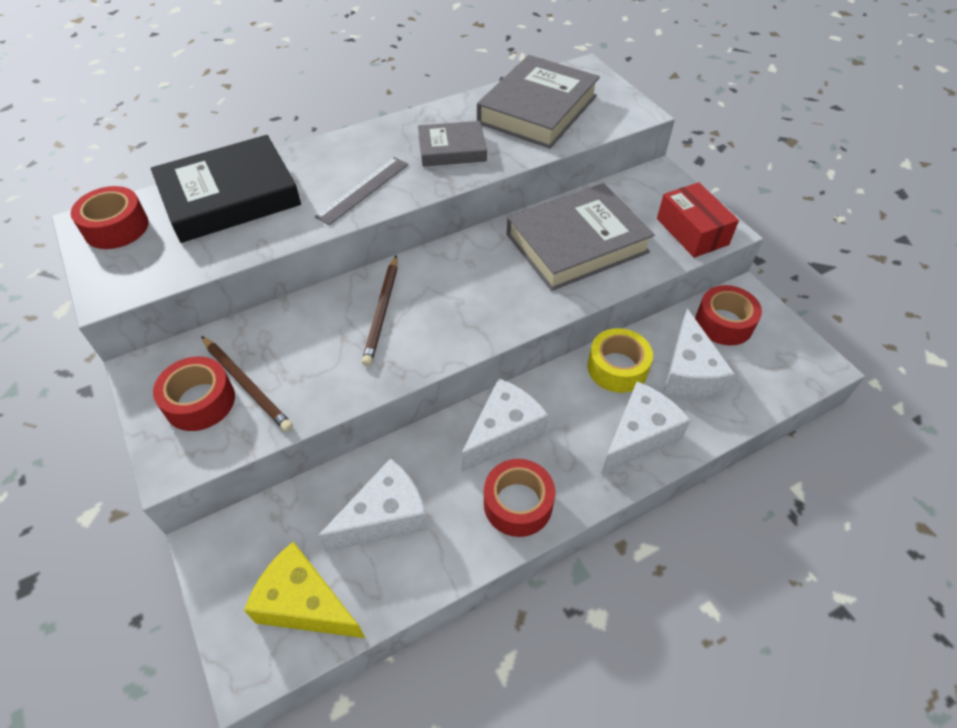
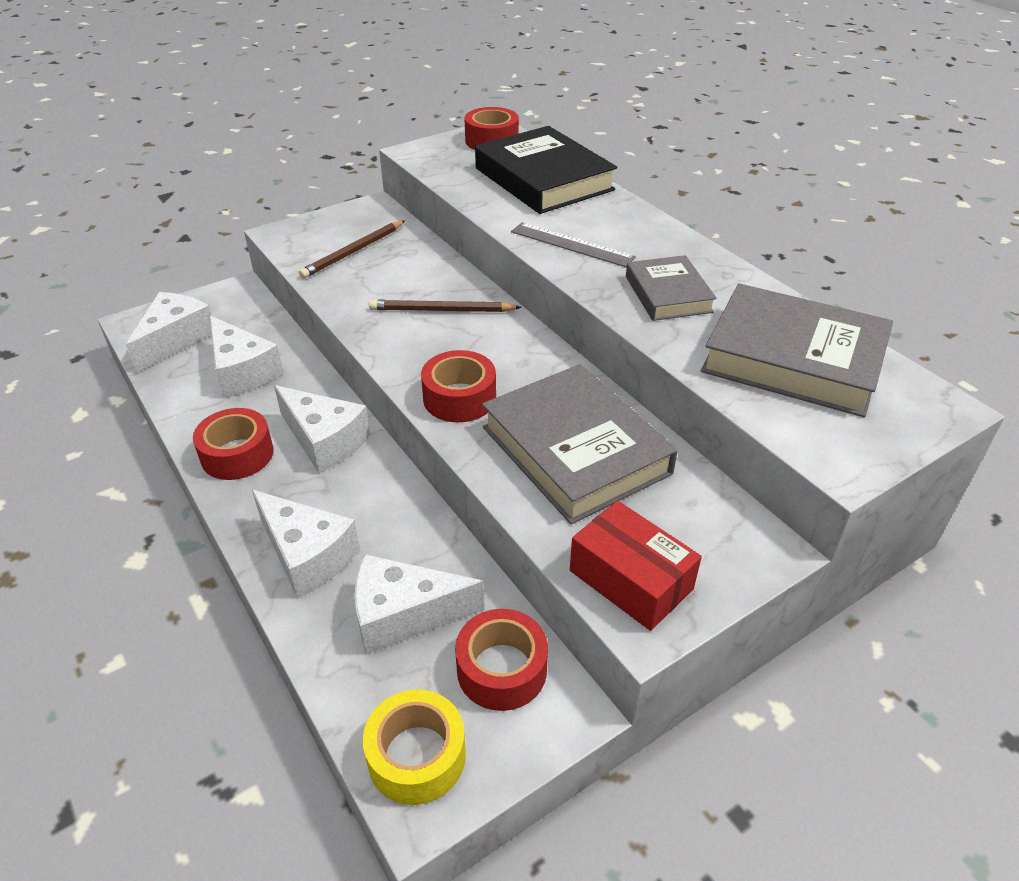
camera: 85 degrees right, 10 degrees down
red tape [153,356,235,431] -> red tape moved to [421,350,496,423]
yellow cheese [244,542,365,638] -> white cheese [126,292,212,373]
yellow tape [588,328,653,393] -> yellow tape moved to [363,689,466,805]
red box [657,182,739,258] -> red box turned 75 degrees clockwise [570,500,702,631]

